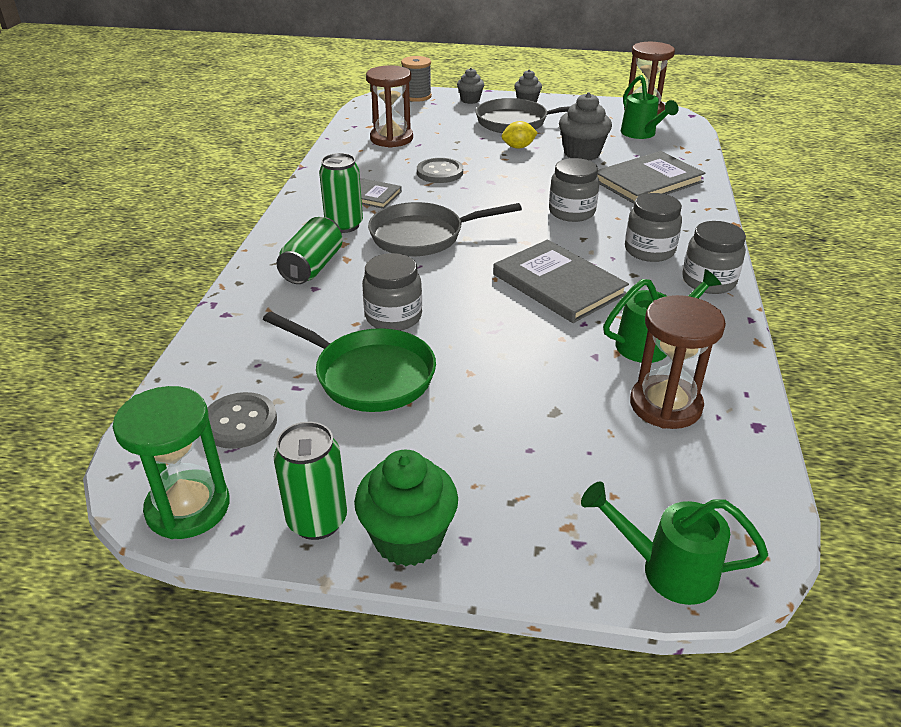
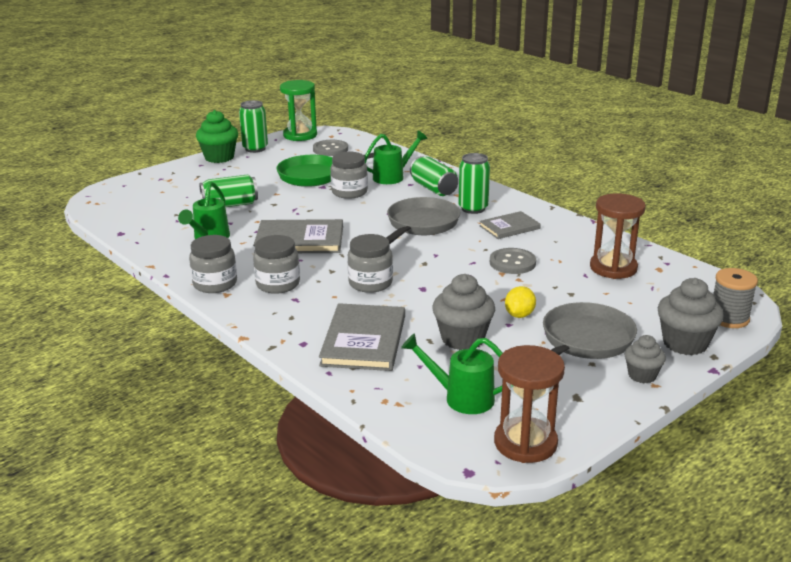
camera: 130 degrees right, 10 degrees down
grey cupcake [457,68,484,104] -> grey cupcake [658,278,724,355], size x1.66
green watering can [581,481,768,605] -> green watering can moved to [364,131,427,184]
brown hourglass [630,295,726,429] -> none
none -> green can [199,175,258,207]

